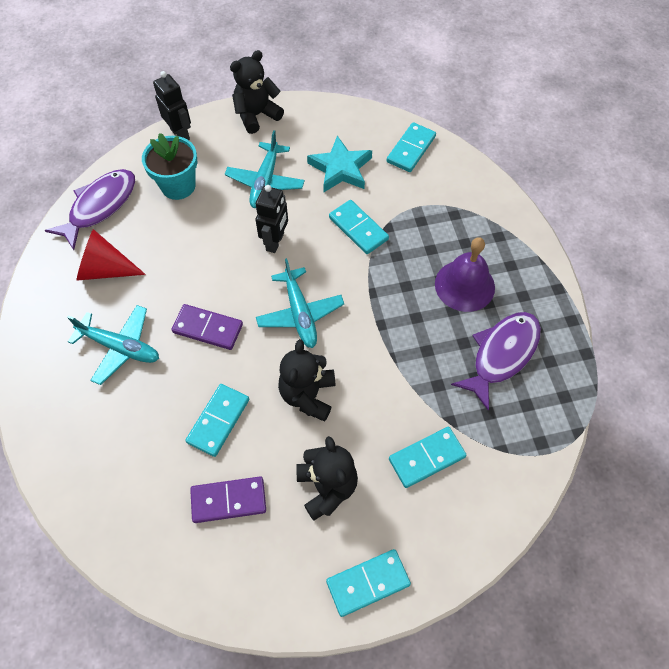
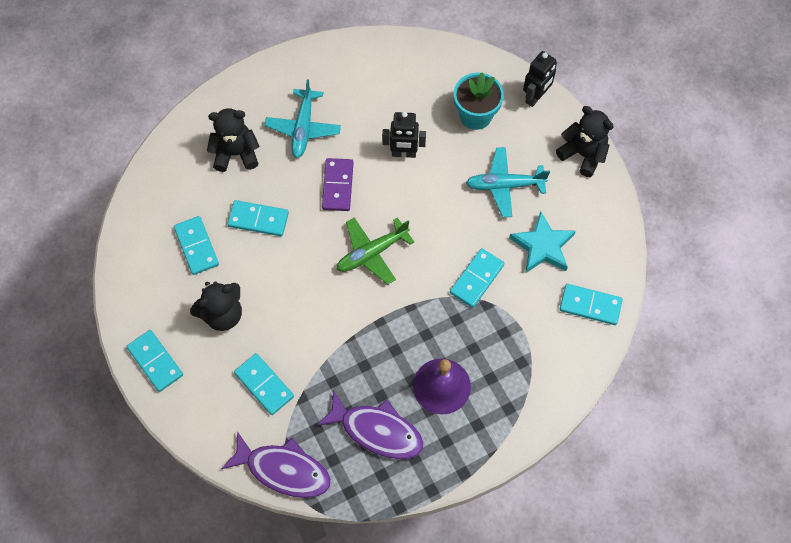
camera: 75 degrees right, 5 degrees up
purple fish [45,169,135,250] -> purple fish moved to [221,431,331,498]
red cone [77,229,146,281] -> none
purple domino [190,476,266,523] -> turquoise domino [174,216,219,275]
black robot [256,185,288,253] -> black robot moved to [382,111,426,158]
turquoise plane [256,258,344,348] -> green plane [337,217,414,285]
black teddy bear [278,339,336,422] -> black teddy bear moved to [207,108,259,172]

